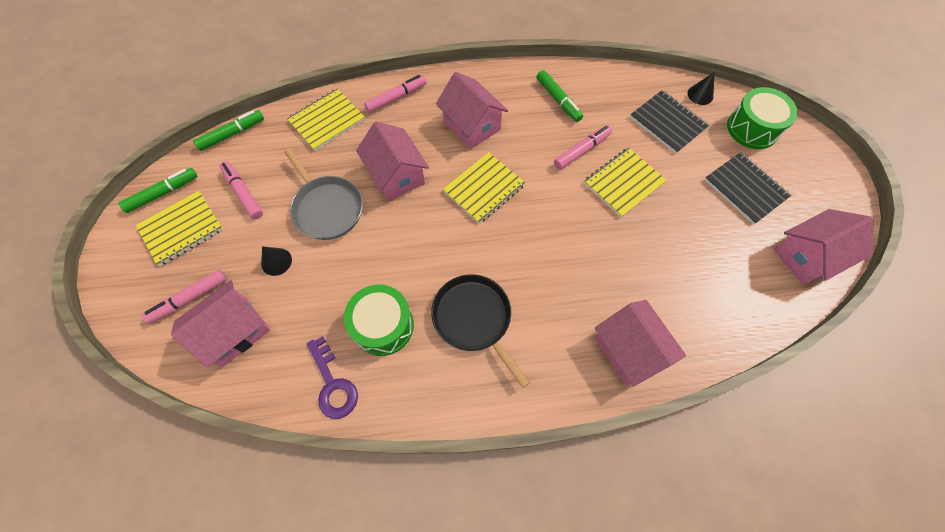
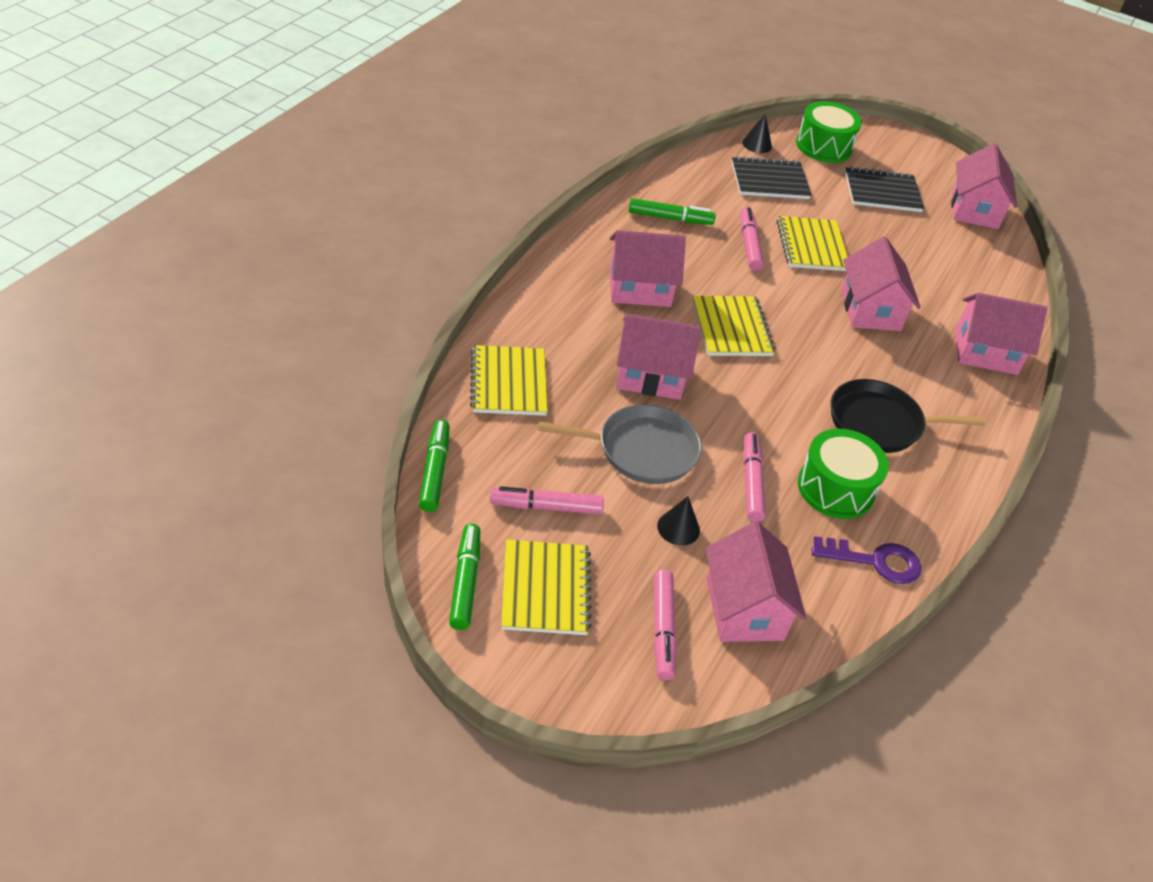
camera: 60 degrees left, 20 degrees down
pink marker [364,75,427,113] -> pink marker moved to [743,432,766,522]
none -> pink house [841,237,921,331]

